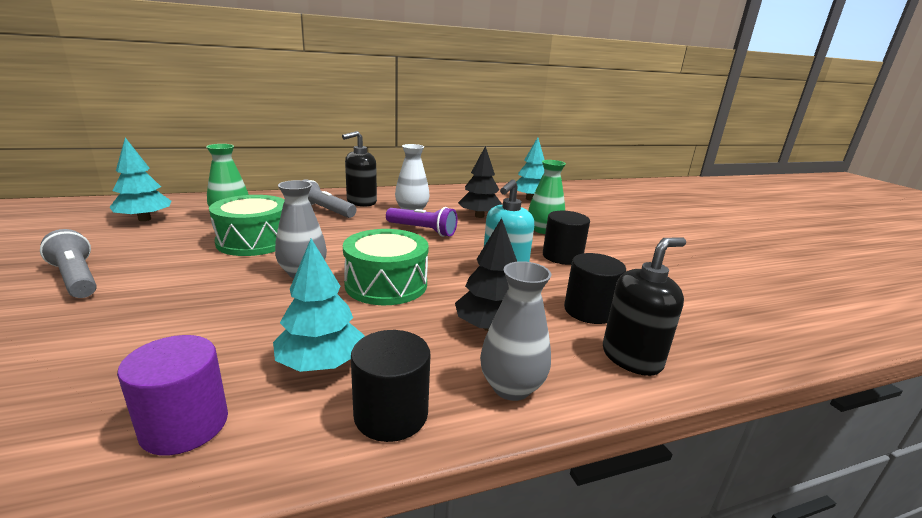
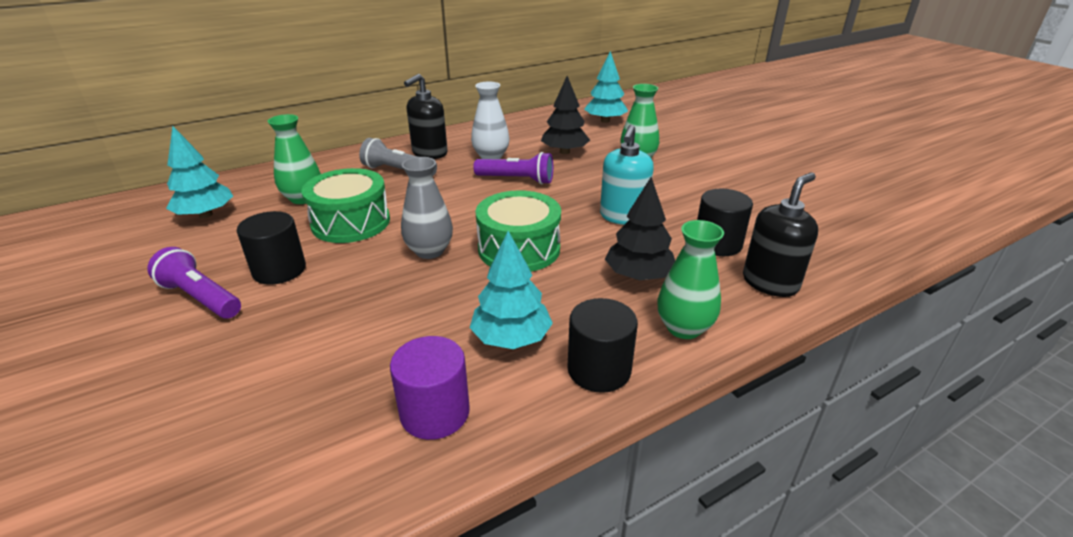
camera: 10 degrees left, 10 degrees up
grey flashlight [40,229,97,298] -> purple flashlight [147,247,241,319]
grey vase [480,261,552,401] -> green vase [657,220,724,339]
black cylinder [543,211,590,265] -> black cylinder moved to [237,211,306,285]

